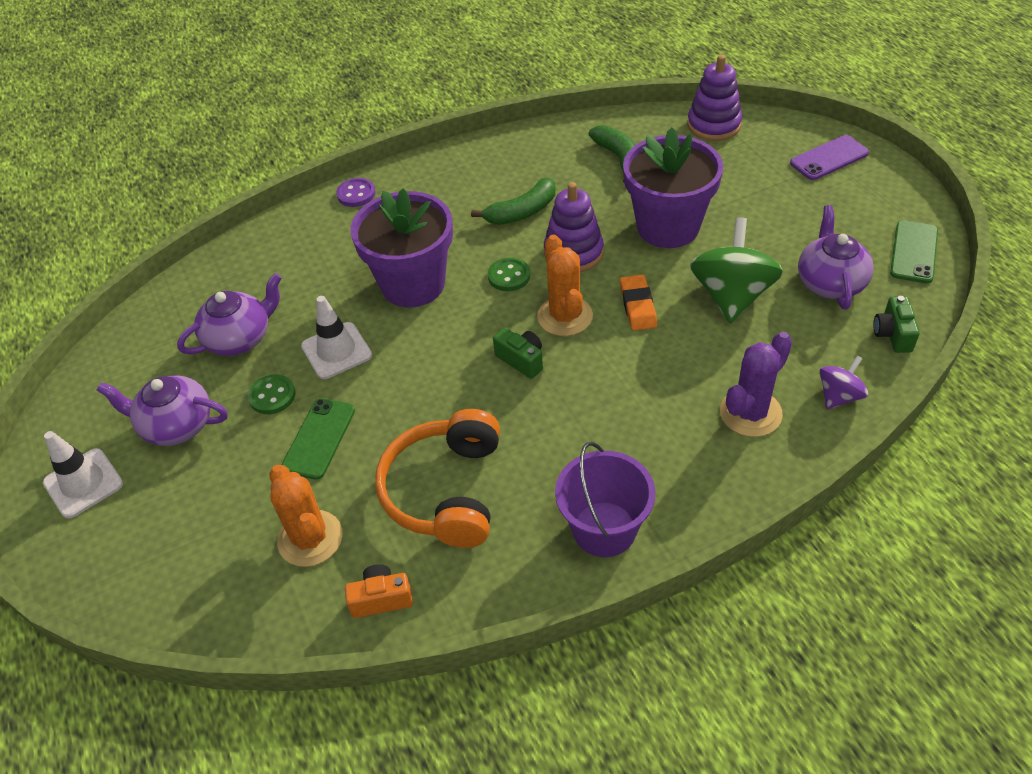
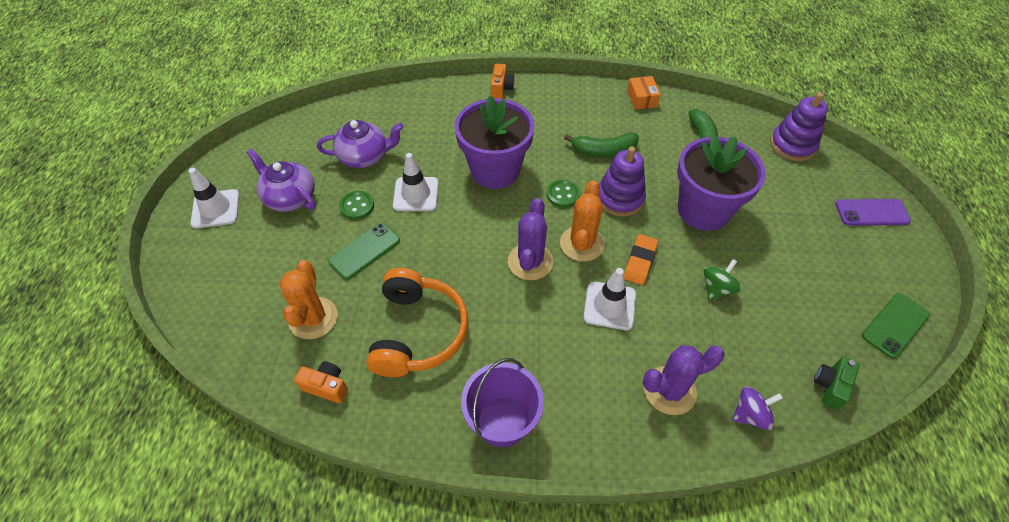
camera: 25 degrees right, 5 degrees up
purple button [336,178,376,207] -> orange camera [491,63,515,99]
orange headphones [375,409,500,548] -> orange headphones turned 150 degrees clockwise [366,268,468,377]
green camera [493,328,543,379] -> purple cactus [508,198,553,280]
green spinning top [690,217,783,323] -> green spinning top [704,259,741,300], size x0.53
purple teapot [798,205,874,309] -> none
none -> white traffic cone [583,268,636,330]
none -> orange box [627,76,661,110]

